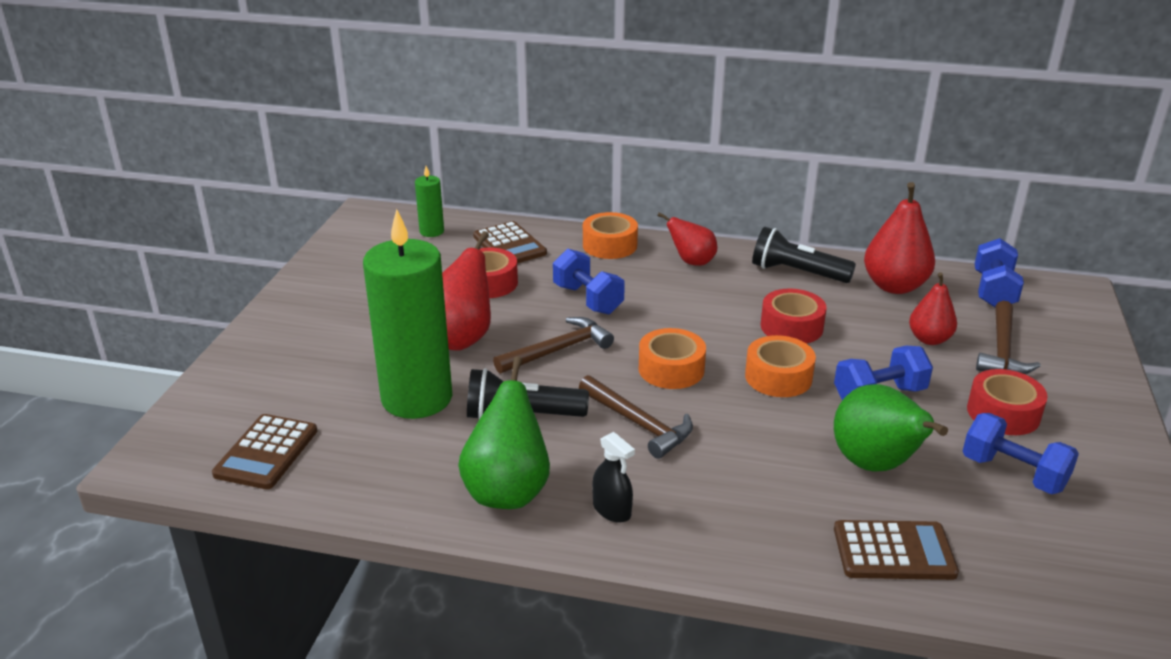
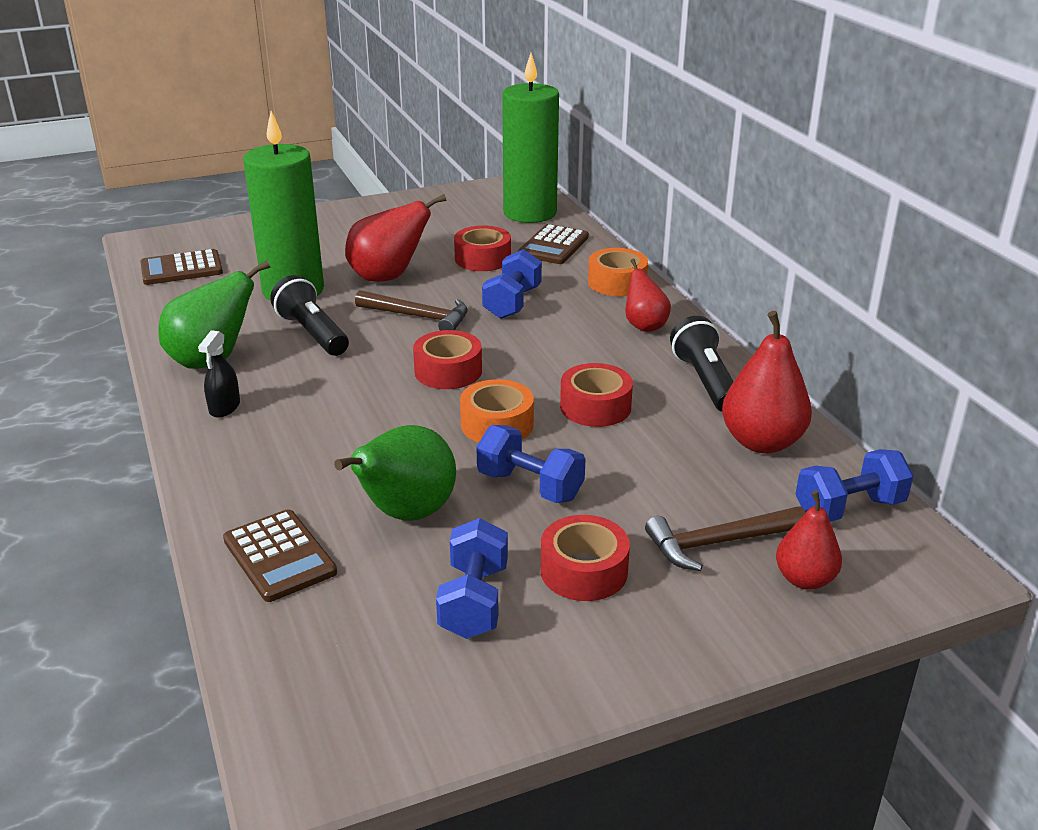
camera: 55 degrees right, 0 degrees up
green candle [415,166,444,237] -> green candle [502,53,559,223], size x2.26
brown hammer [579,375,693,459] -> none
orange tape [639,328,706,389] -> red tape [413,330,482,389]
red pear [909,272,957,345] -> red pear moved to [776,491,842,590]

